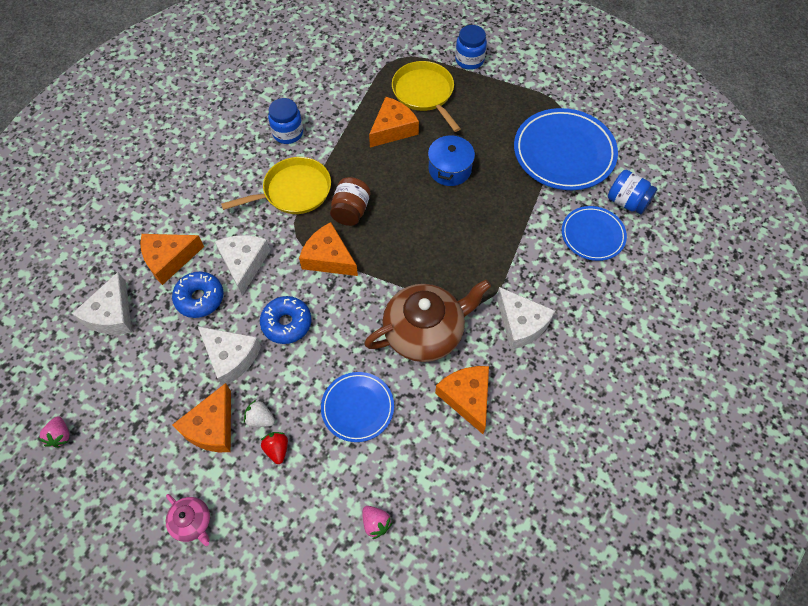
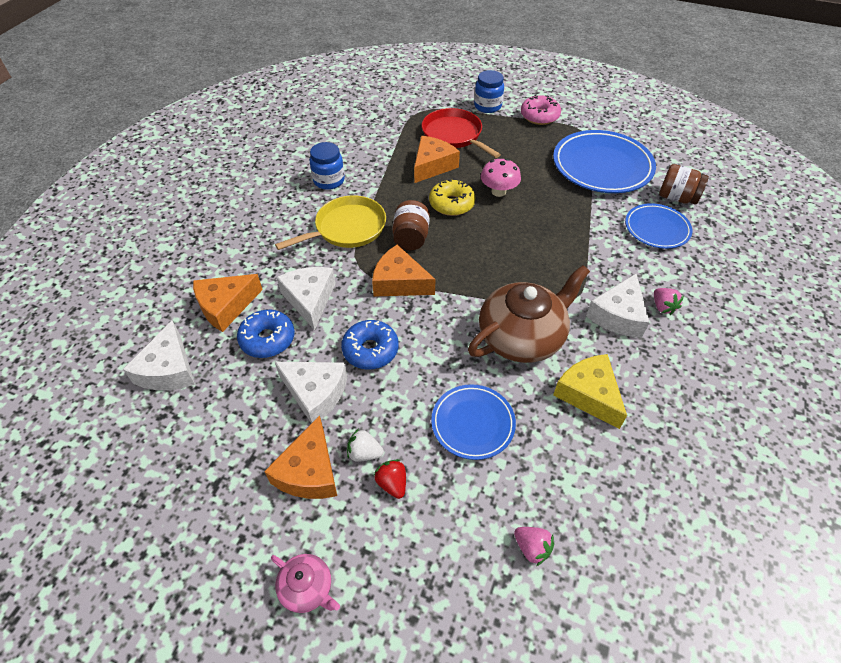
camera: 10 degrees left, 10 degrees down
pink strawberry [38,416,69,448] -> pink strawberry moved to [654,288,684,315]
yellow pan [392,61,461,132] -> red pan [422,108,501,158]
blue pot [428,134,475,186] -> pink mushroom [481,159,521,197]
orange cheese [435,366,489,434] -> yellow cheese [553,354,627,429]
white cheese [497,287,555,350] -> white cheese turned 75 degrees clockwise [586,274,650,338]
blue jar [608,170,657,214] -> brown jar [659,164,709,205]
none -> yellow donut [429,180,476,216]
none -> pink donut [521,95,561,125]

